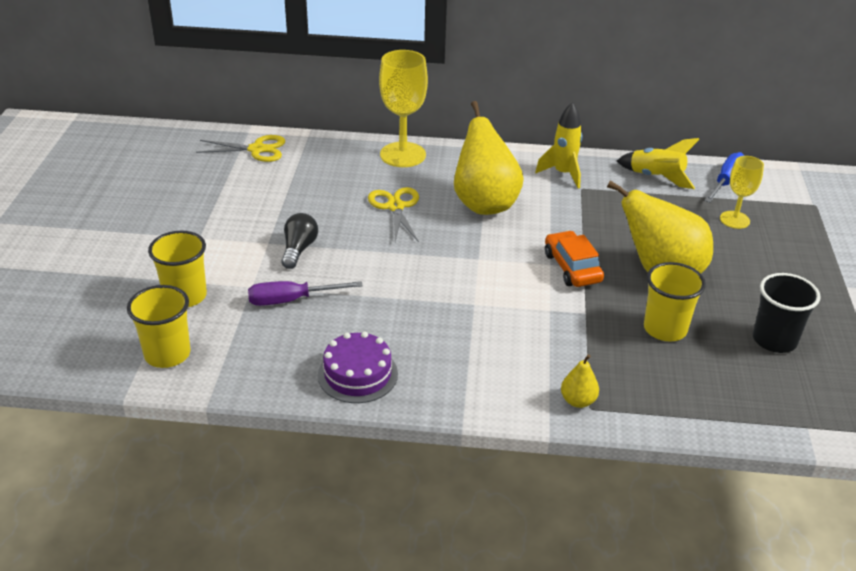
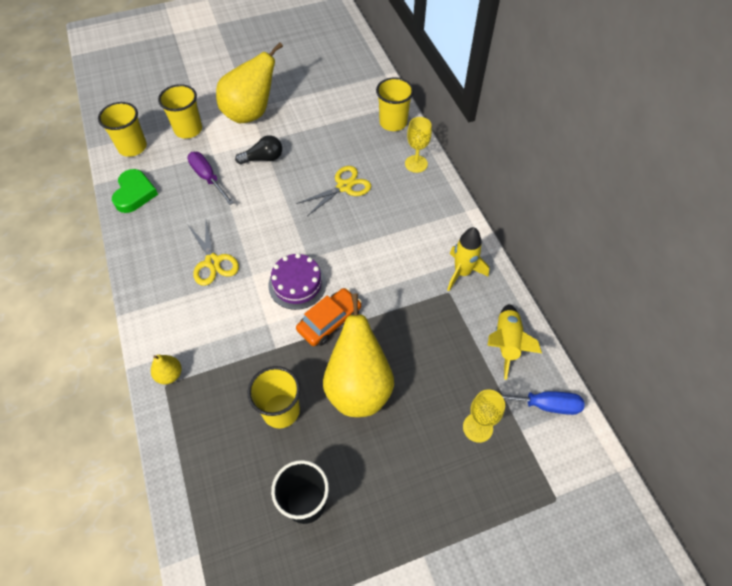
camera: 65 degrees right, 20 degrees up
yellow scissors [196,135,285,162] -> yellow scissors moved to [187,221,239,286]
purple cake [318,331,398,403] -> purple cake moved to [268,253,326,310]
yellow goblet [379,50,428,167] -> yellow goblet [405,117,432,173], size x0.59
yellow pear [454,101,524,215] -> yellow pear moved to [216,42,283,123]
none -> green heart [112,169,158,213]
none -> yellow cup [376,77,414,131]

